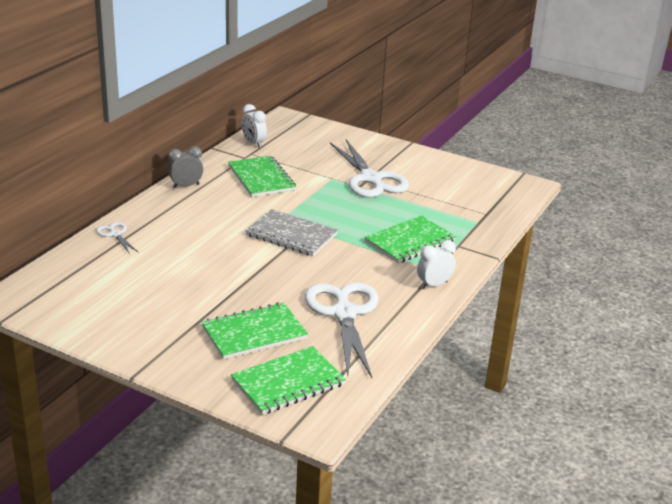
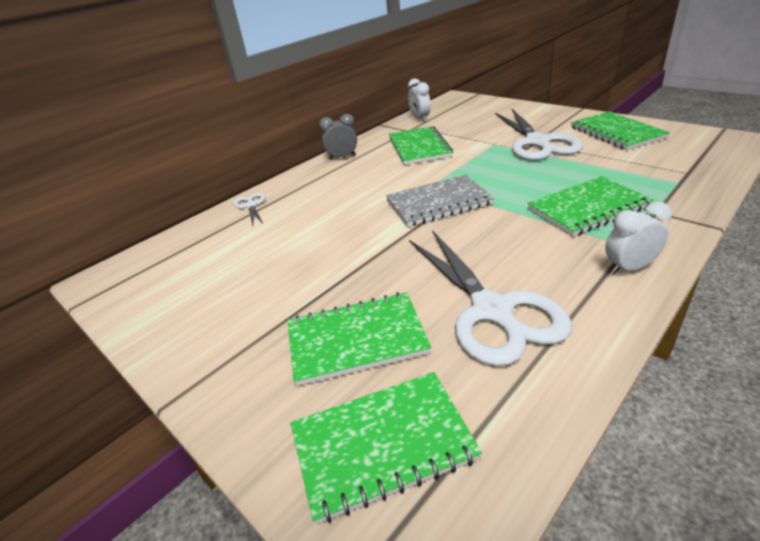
camera: 20 degrees right, 5 degrees up
grey notebook [245,209,338,256] -> grey notebook turned 60 degrees counterclockwise [386,175,494,227]
white scissors [305,282,378,378] -> white scissors turned 150 degrees clockwise [409,230,572,366]
none -> green notebook [571,111,670,150]

